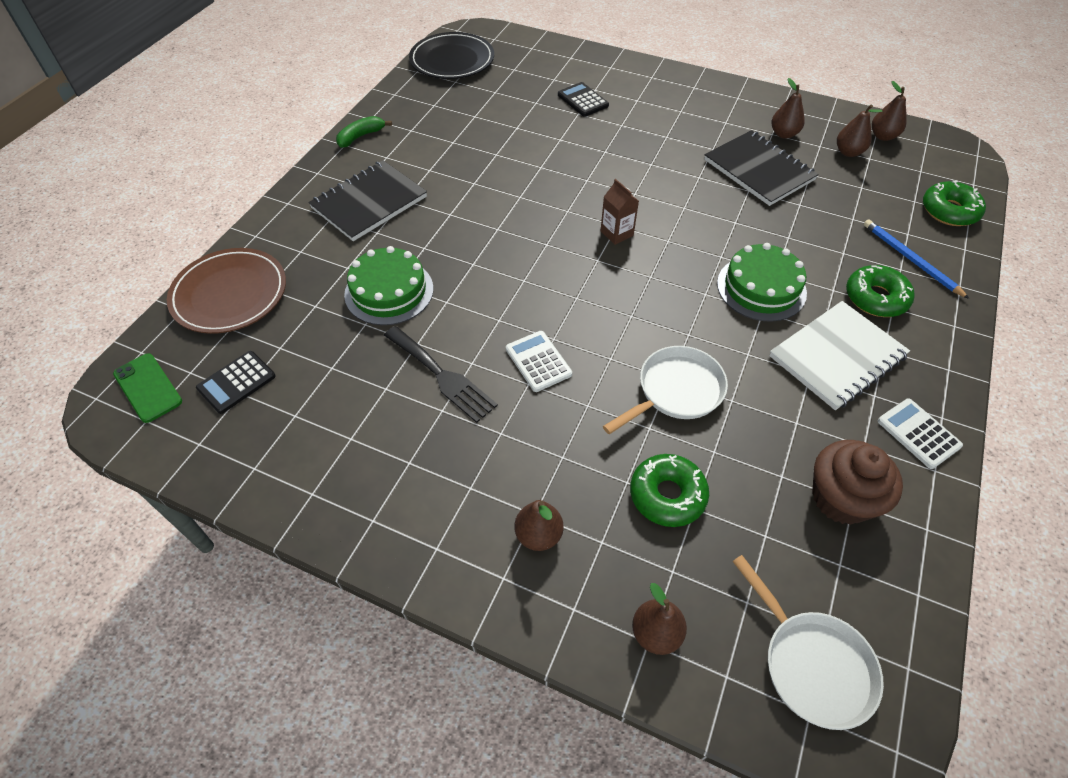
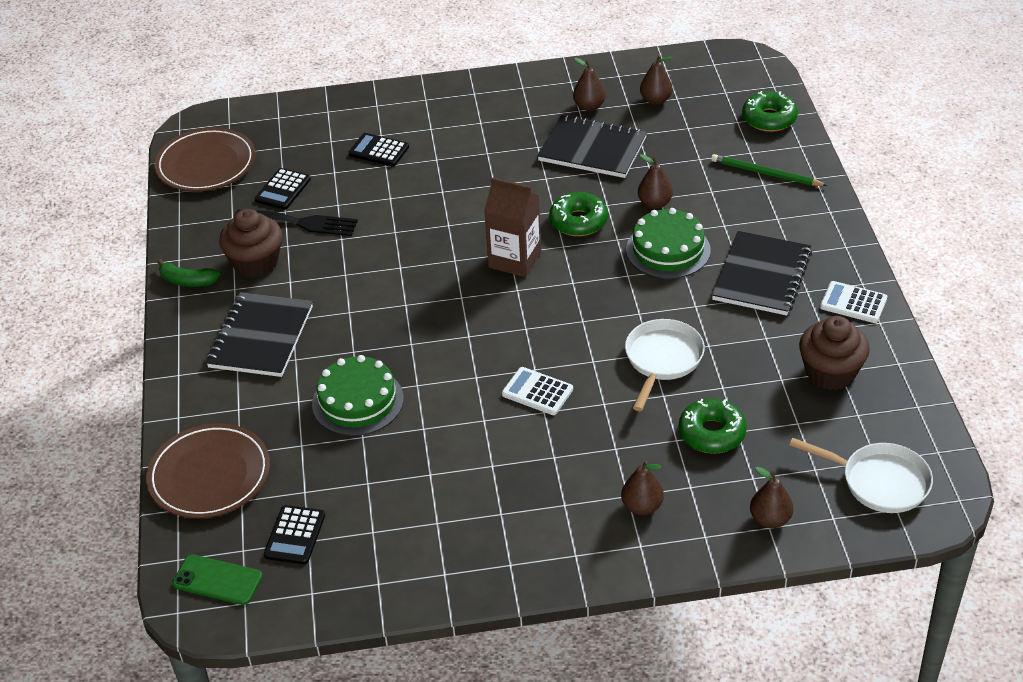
camera: 30 degrees left, 10 degrees down
green banana [336,116,392,148] -> green banana turned 90 degrees counterclockwise [157,259,221,287]
black fork [384,326,498,423] -> black fork moved to [235,209,358,236]
black plate [409,32,494,79] -> brown plate [154,127,256,191]
brown carton [601,179,639,245] -> brown carton [484,177,541,277], size x1.66
white notebook [769,301,910,410] -> black notebook [712,231,812,316]
green donut [846,265,915,317] -> green donut moved to [549,192,608,236]
blue pencil [864,219,969,299] -> green pencil [711,154,828,186]
brown pear [872,81,906,141] -> brown pear moved to [638,154,673,209]
none -> brown cupcake [219,209,282,278]
none -> black calculator [255,168,311,210]

